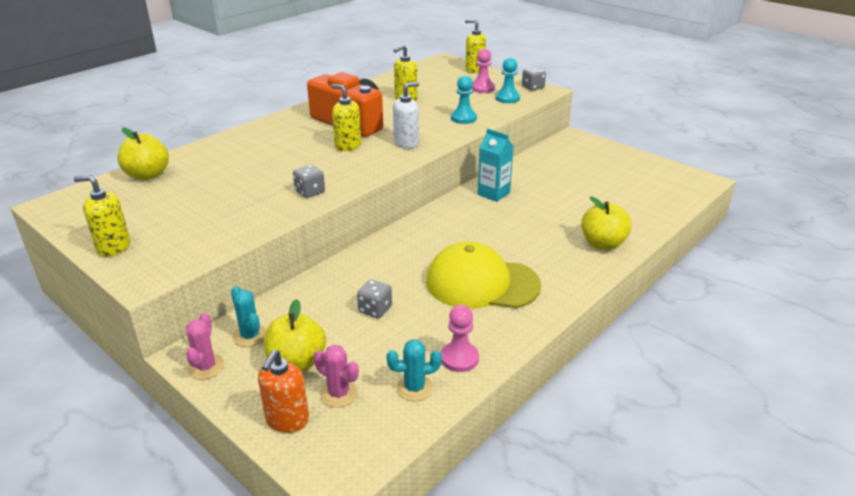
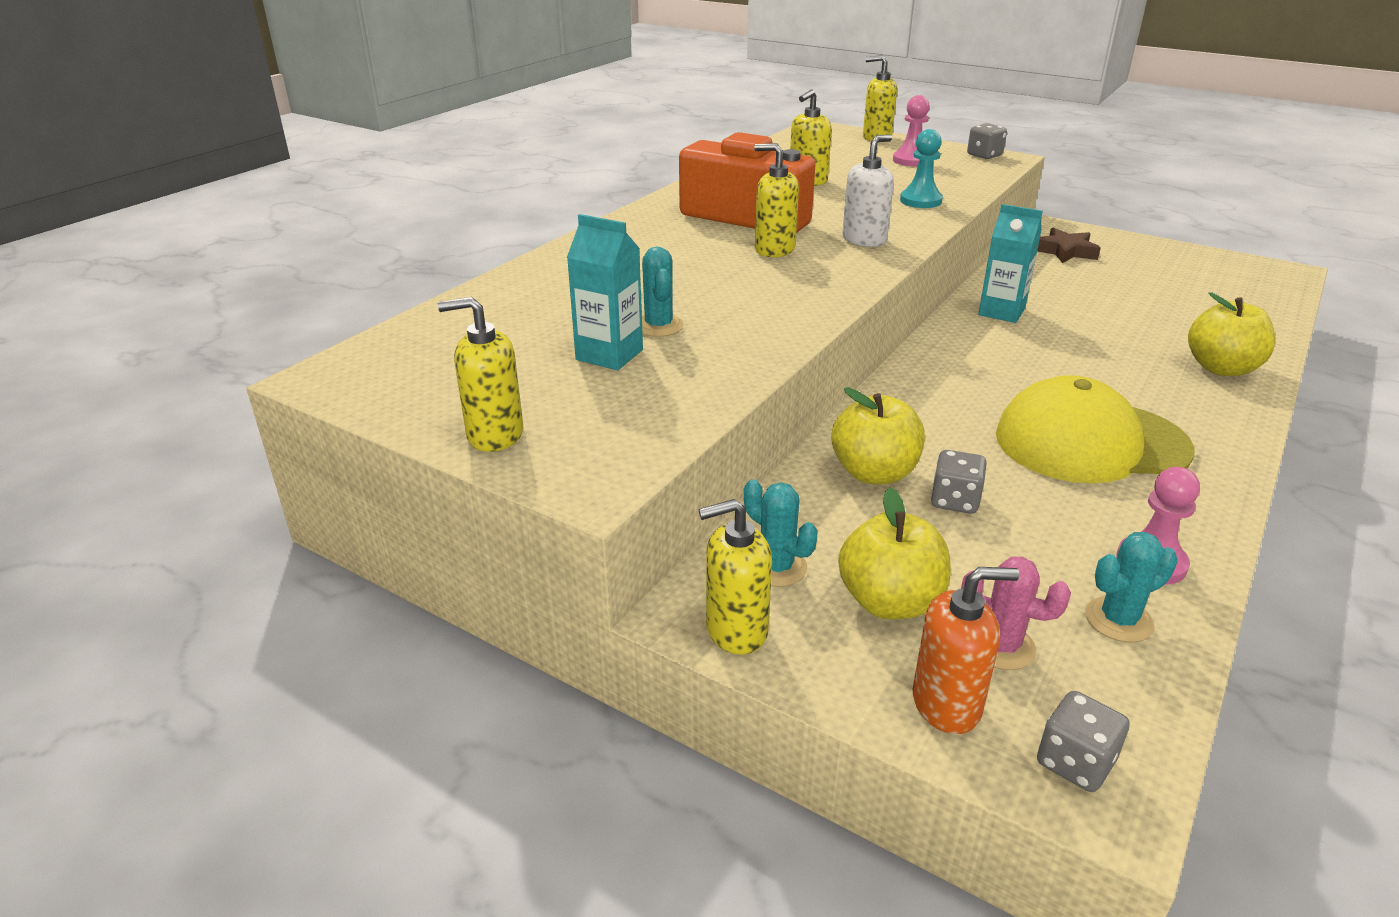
camera: 10 degrees left, 0 degrees up
yellow apple [117,128,169,180] -> yellow apple moved to [832,387,925,484]
pink cactus [186,313,224,380] -> yellow soap dispenser [699,499,772,655]
orange soap dispenser [258,350,309,433] -> orange soap dispenser turned 105 degrees counterclockwise [913,567,1020,734]
grey dice [293,165,325,198] -> grey dice moved to [1037,691,1129,792]
turquoise pawn [496,58,520,103] -> none
none -> turquoise carton [567,214,643,370]
none -> turquoise cactus [642,247,684,337]
none -> brown star [1037,228,1101,263]

